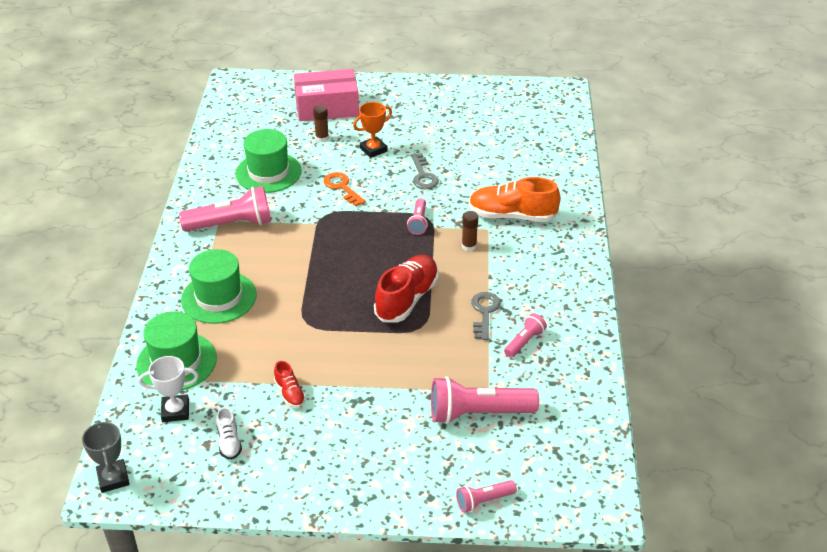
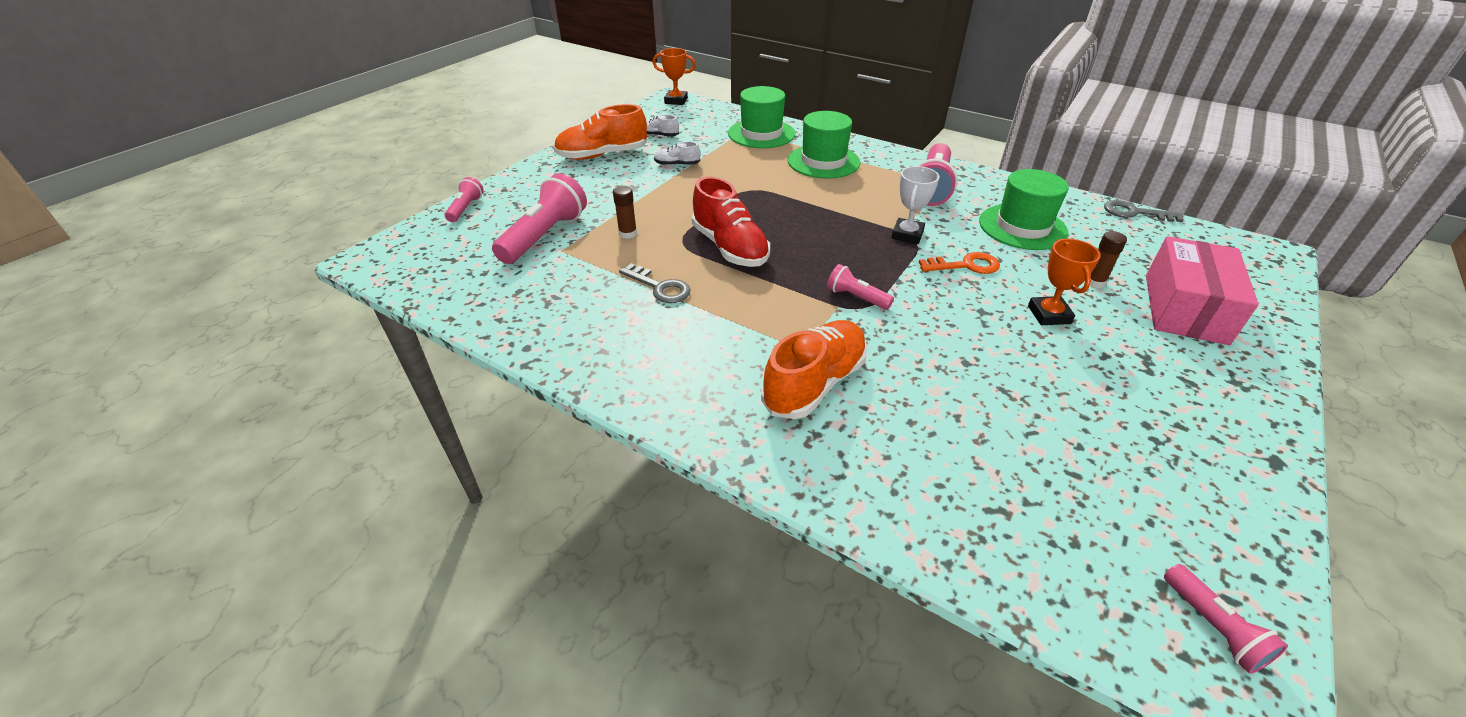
camera: 120 degrees right, 0 degrees up
grey trophy [82,420,130,493] -> orange trophy [653,48,696,105]
white trophy [138,356,199,422] -> white trophy moved to [891,166,939,244]
red shoe [274,361,306,408] -> white shoe [654,141,701,166]
grey key [411,153,439,189] -> grey key moved to [1104,200,1184,222]
brown glue stick [462,211,478,251] -> brown glue stick moved to [613,186,637,239]
pink flashlight [504,313,547,358] -> pink flashlight moved to [1164,564,1288,674]
none -> orange shoe [554,104,647,160]

